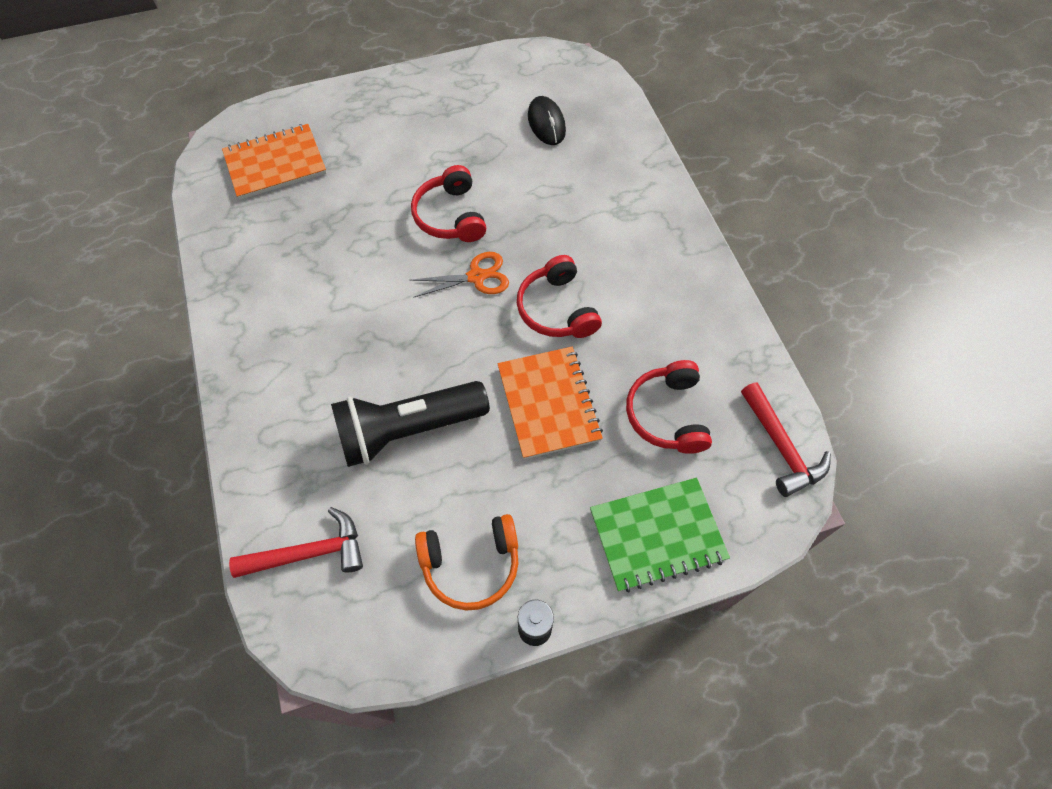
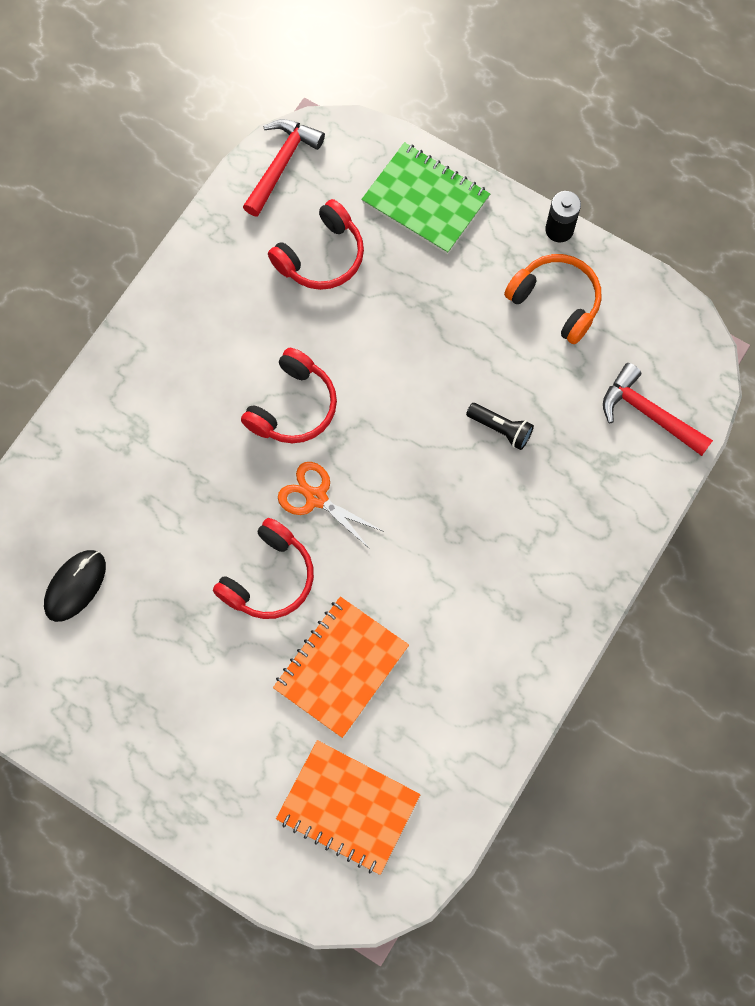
camera: 130 degrees left, 10 degrees up
black flashlight [331,381,490,467] -> black flashlight [466,403,534,450], size x0.45
orange notebook [497,347,603,459] -> orange notebook moved to [273,597,409,738]

